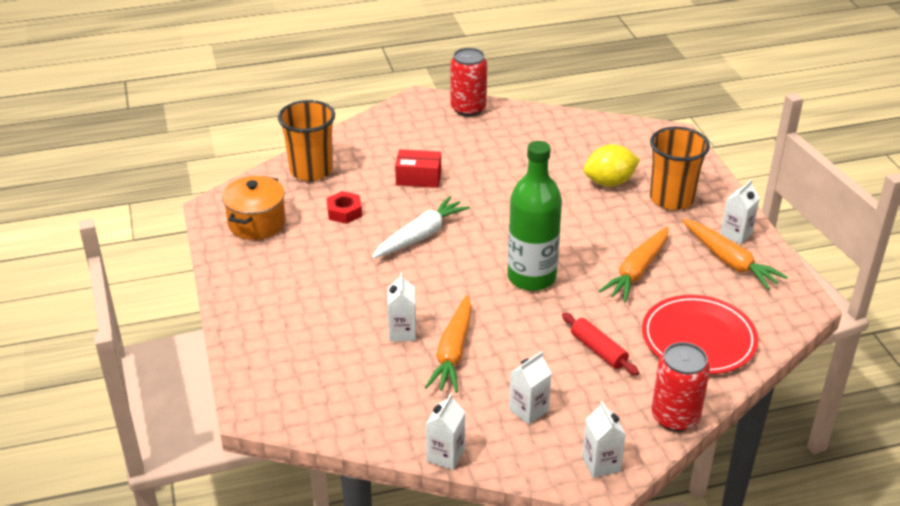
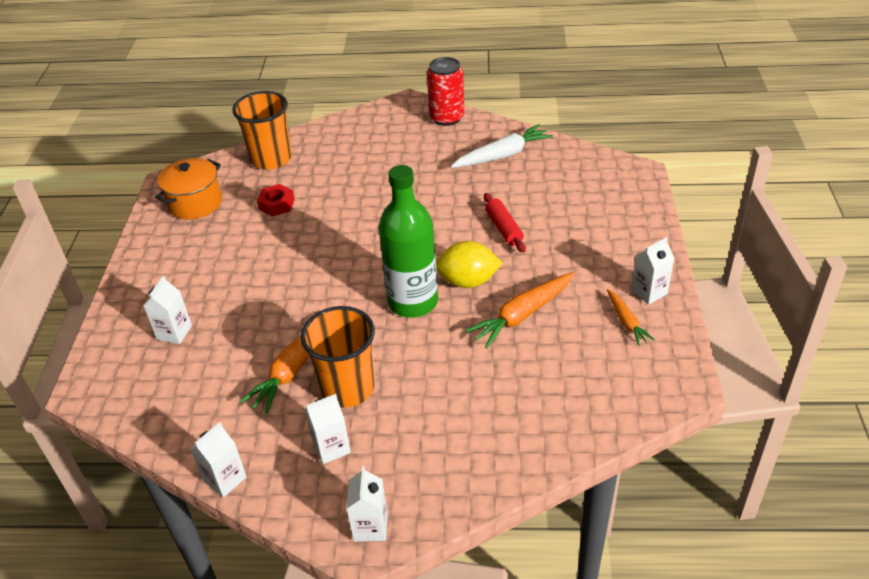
camera: 20 degrees right, 5 degrees up
white carrot [372,196,470,259] -> white carrot moved to [451,124,553,168]
white carton [388,272,416,341] -> white carton moved to [144,276,192,344]
red box [395,149,441,188] -> none
red rolling pin [562,312,639,376] -> red rolling pin moved to [484,193,526,253]
yellow lemon [584,144,640,187] -> yellow lemon moved to [436,241,503,288]
red plate [642,295,758,374] -> none
orange cup [650,127,710,210] -> orange cup moved to [301,306,375,408]
red can [651,342,710,432] -> none
orange carrot [682,219,788,290] -> orange carrot [607,289,655,345], size x0.58

